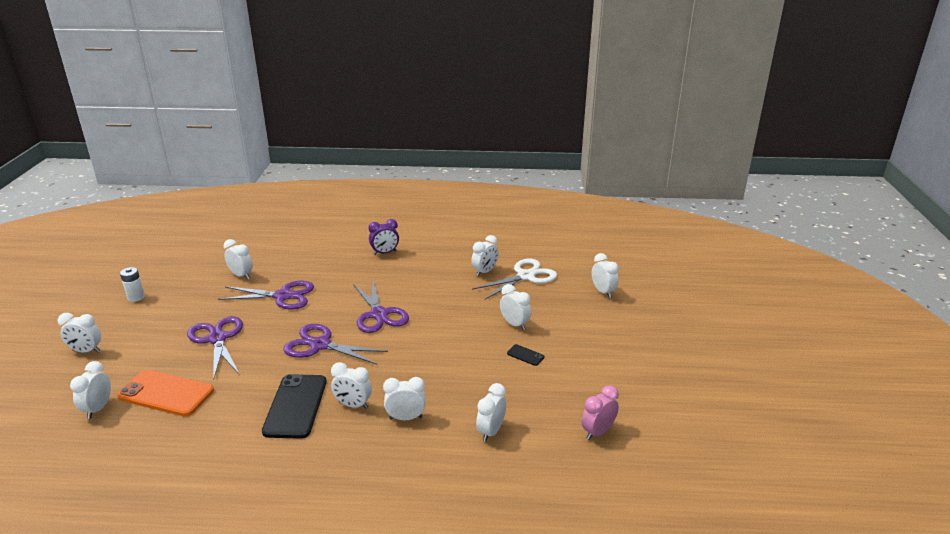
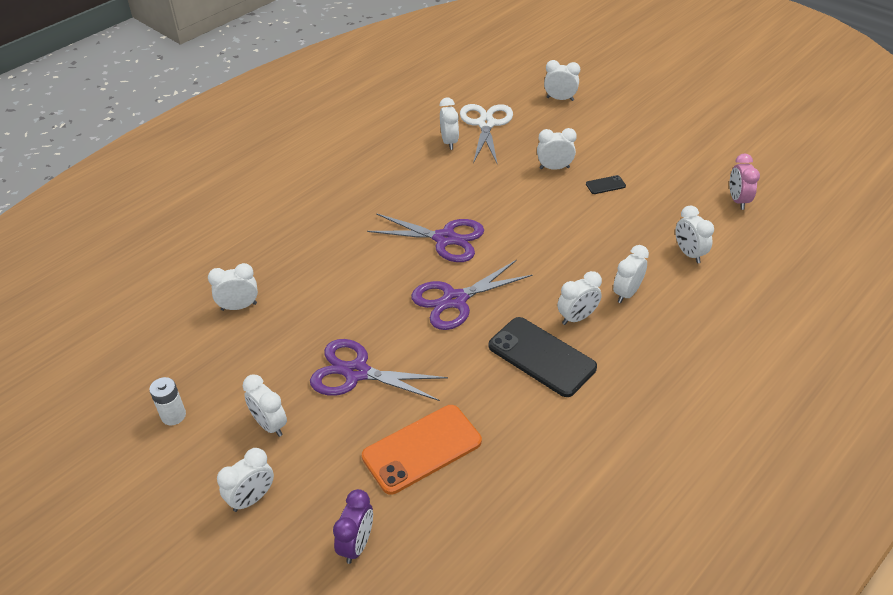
camera: 50 degrees left, 15 degrees up
white clock [70,361,111,419] -> white clock moved to [243,375,287,437]
purple scissors [218,281,314,310] -> none
purple clock [369,219,399,255] -> purple clock moved to [333,489,373,564]

